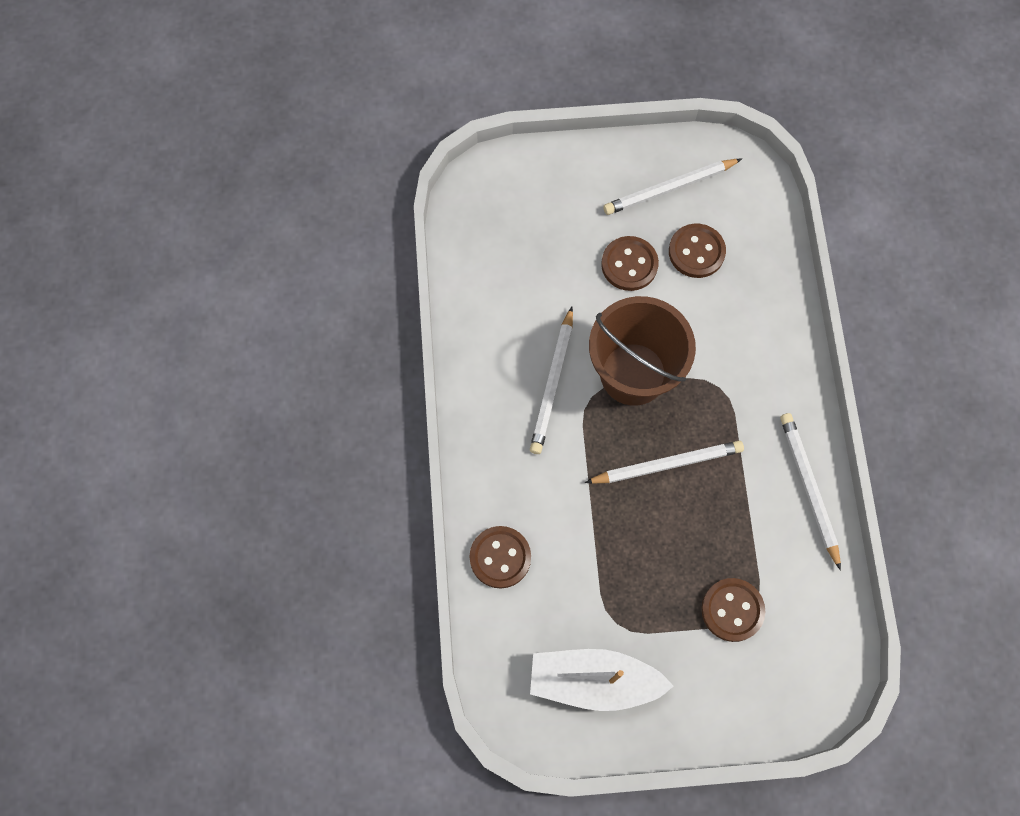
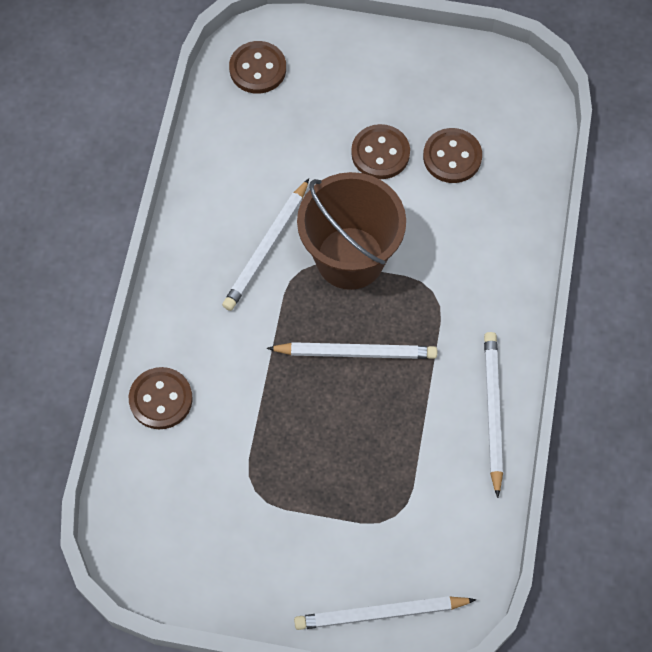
camera: 15 degrees right, 5 degrees down
white boat [530,649,674,711] -> none
white pencil [603,159,742,215] -> white pencil moved to [294,596,476,630]
brown button [701,578,765,642] -> brown button moved to [229,41,286,94]

